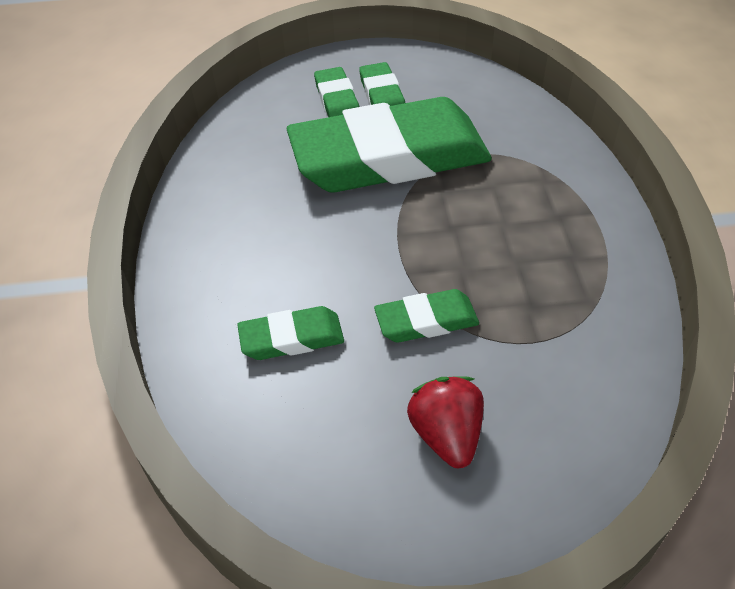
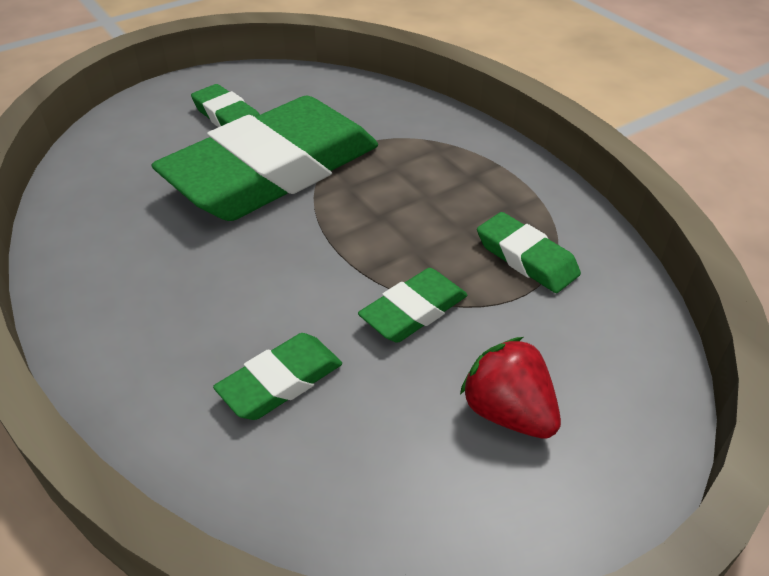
camera: 30 degrees left, 5 degrees down
green eraser [314,67,359,117] -> green eraser moved to [477,212,581,293]

